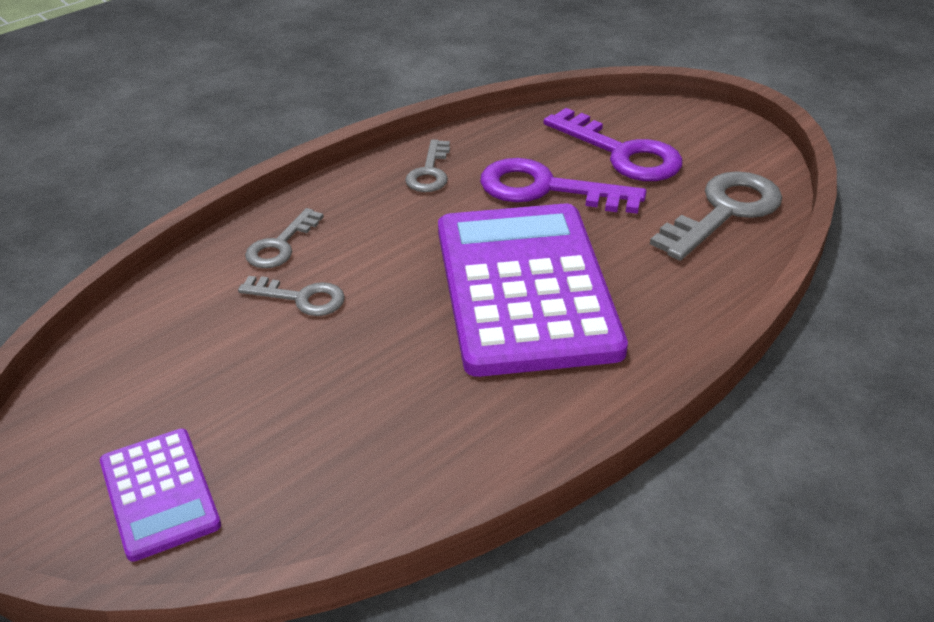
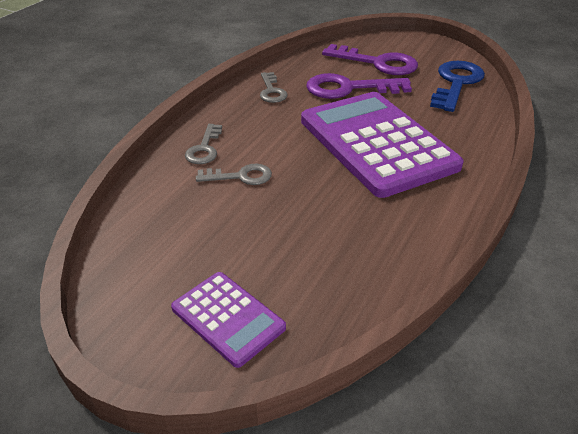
camera: 20 degrees left, 0 degrees up
grey key [650,171,782,261] -> blue key [430,61,485,112]

